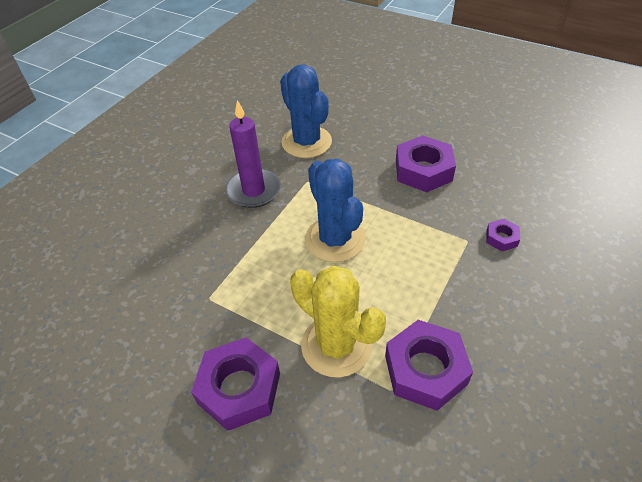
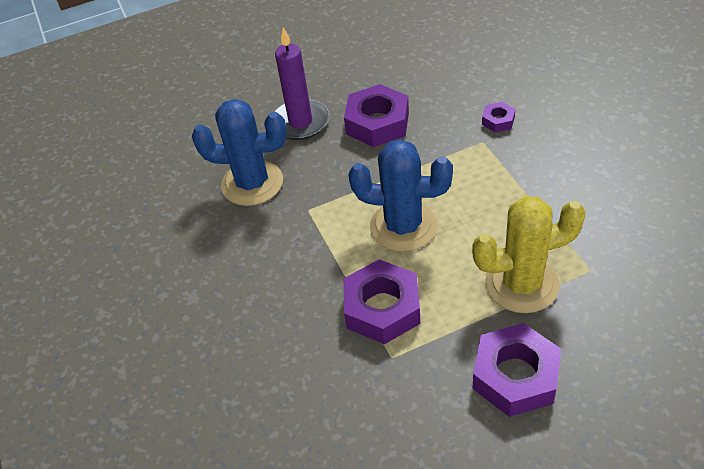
camera: 50 degrees left, 0 degrees up
purple candle [225,100,281,208] -> purple candle moved to [274,27,329,140]
purple nut [385,320,473,411] -> purple nut moved to [344,259,421,344]

